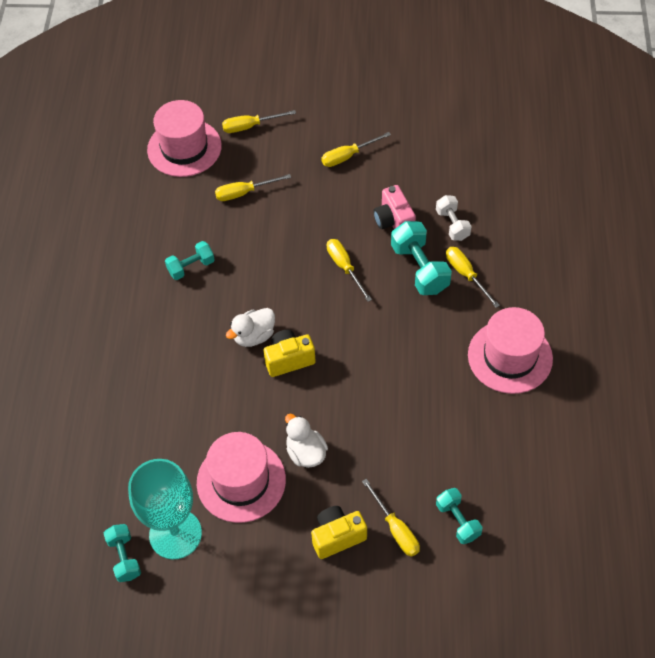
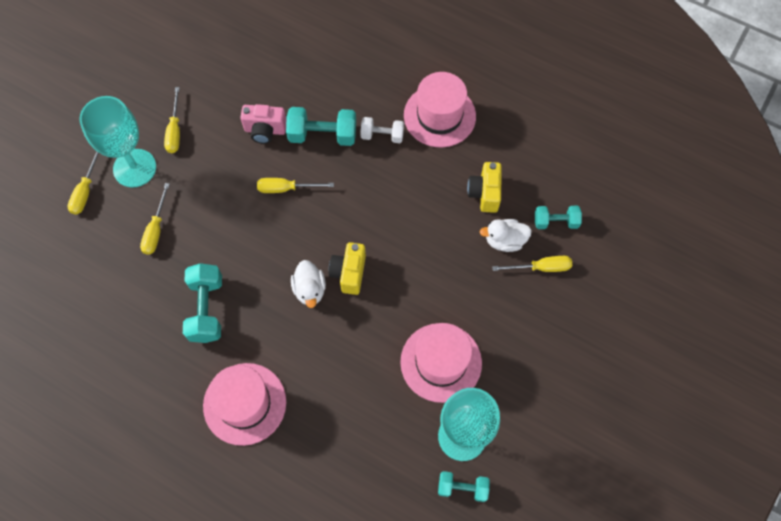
camera: 65 degrees left, 10 degrees up
pink hat [147,100,222,177] -> pink hat moved to [203,363,286,446]
turquoise dumbbell [165,241,215,280] -> turquoise dumbbell [183,263,222,343], size x1.59
white duck [285,414,328,468] -> white duck moved to [480,219,532,252]
yellow camera [311,506,367,559] -> yellow camera moved to [467,162,502,213]
white dumbbell [436,195,472,241] -> white dumbbell moved to [360,117,404,143]
yellow screwdriver [446,247,500,308] -> none
none -> turquoise goblet [79,96,156,188]

